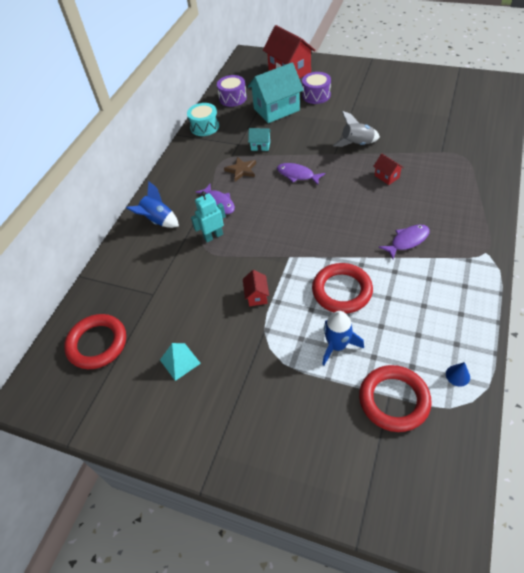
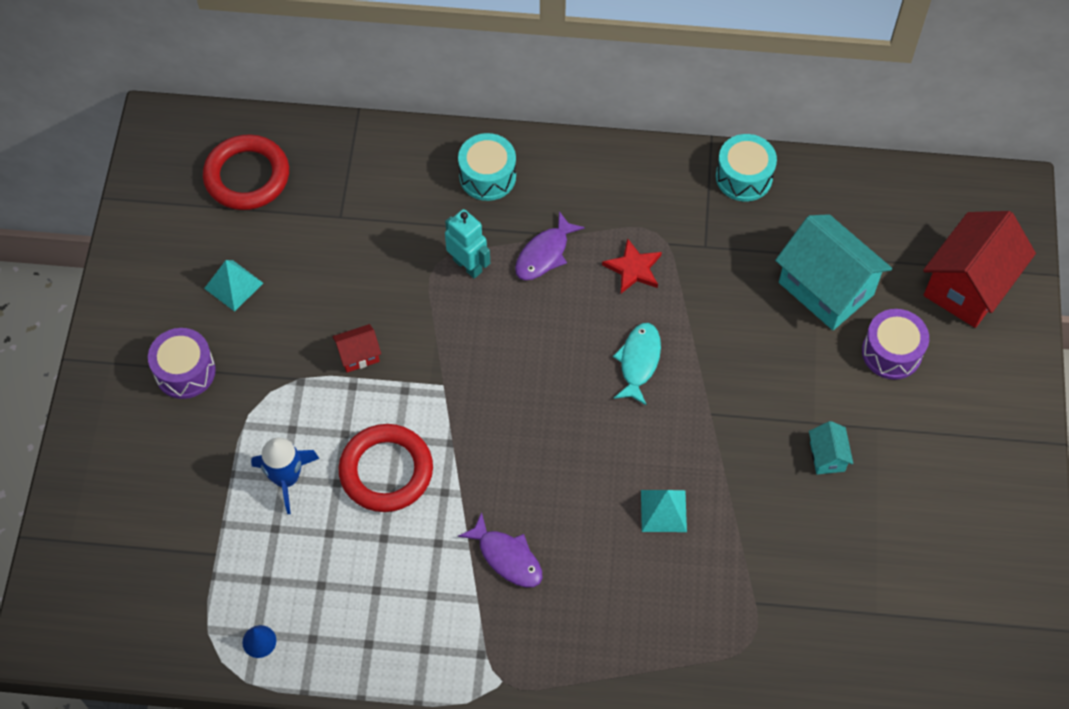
camera: 70 degrees right, 10 degrees up
blue rocket [126,181,179,228] -> turquoise drum [458,133,516,201]
purple drum [217,75,247,107] -> purple drum moved to [148,328,216,399]
brown star [224,157,256,181] -> red star [602,238,662,293]
turquoise house [248,128,271,151] -> turquoise house moved to [809,421,853,474]
purple fish [277,163,325,185] -> turquoise fish [613,323,661,406]
grey rocket [333,111,380,147] -> none
red ring [359,365,432,432] -> none
red house [373,154,404,185] -> turquoise pyramid [641,490,687,532]

